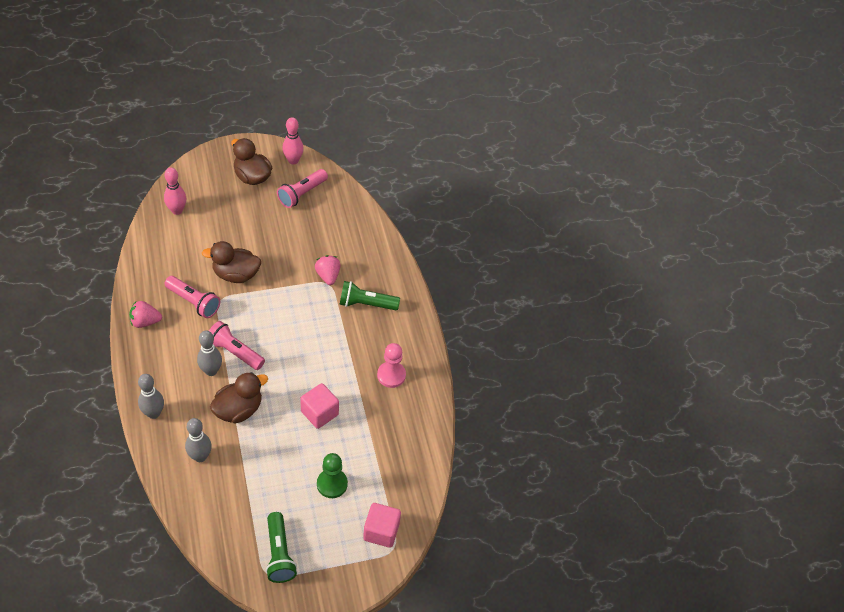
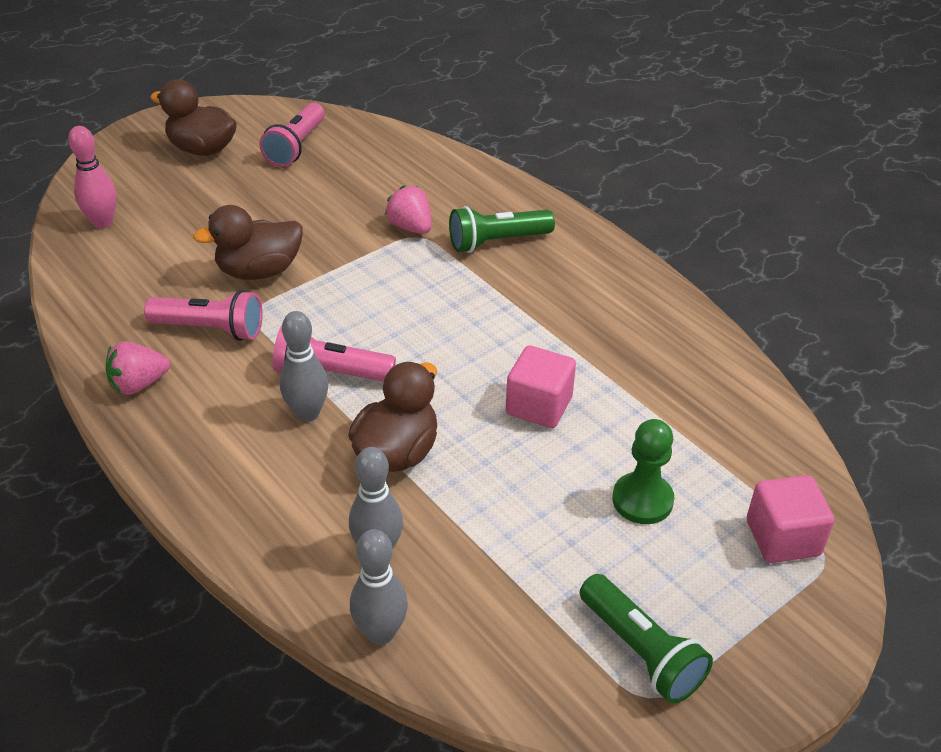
camera: 20 degrees left, 10 degrees down
grey bowling pin [138,374,164,419] -> grey bowling pin moved to [350,529,408,645]
pink bowling pin [282,117,304,165] -> none
pink pawn [377,343,406,388] -> none

